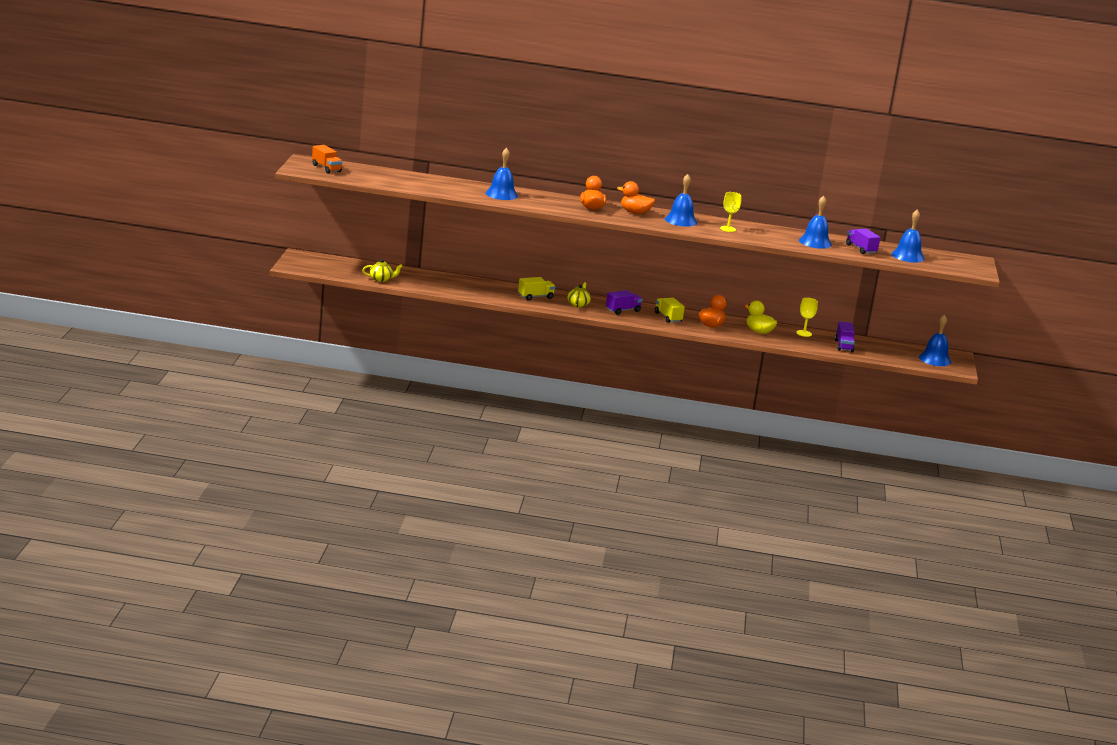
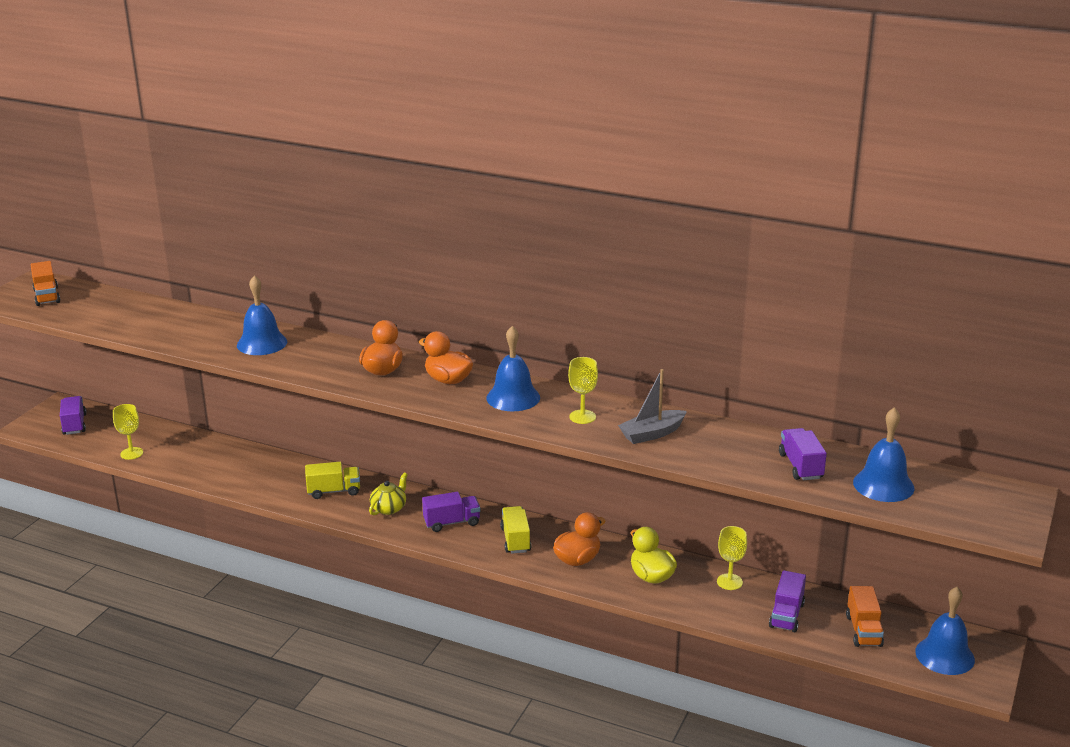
camera: 20 degrees right, 5 degrees up
yellow teapot [362,259,403,282] -> yellow goblet [113,404,143,460]
blue bell [799,196,832,249] -> none
none -> purple truck [60,396,87,435]
none -> grey boat [618,369,687,444]
none -> orange truck [846,586,884,647]

